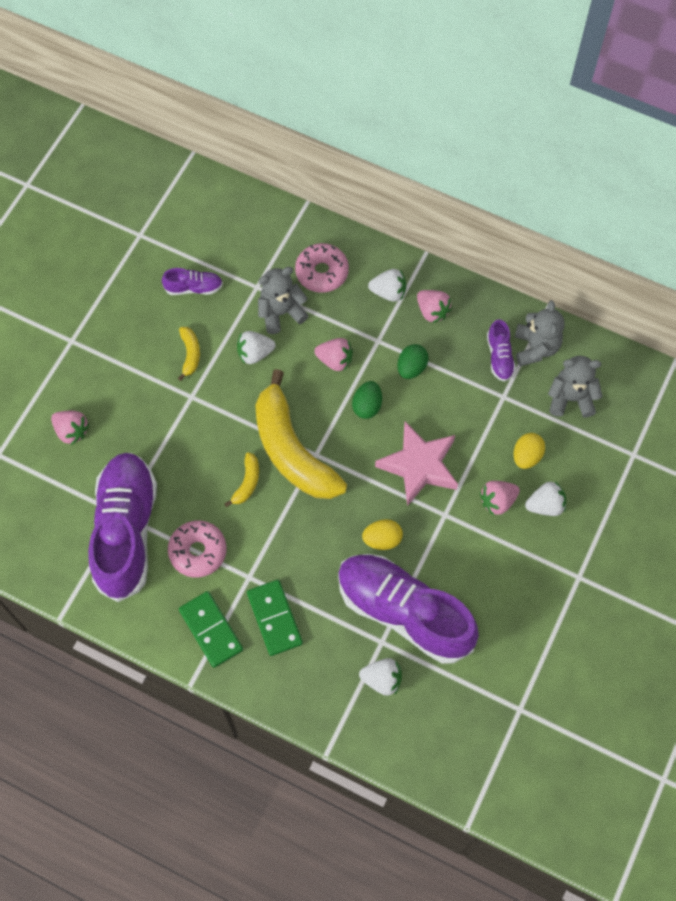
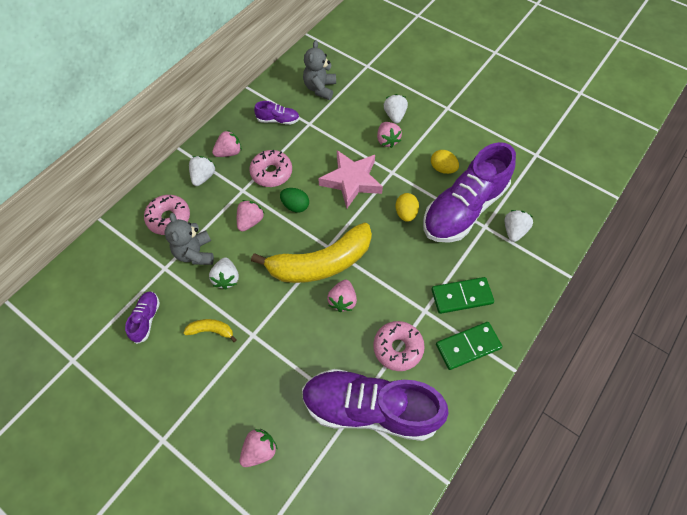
camera: 80 degrees left, 5 degrees down
yellow banana [224,452,259,507] -> pink strawberry [327,280,357,312]
green egg [397,344,429,379] -> pink donut [249,150,292,187]
yellow egg [513,433,545,469] -> yellow egg moved to [431,150,459,174]
grey teddy bear [515,300,565,366] -> none

